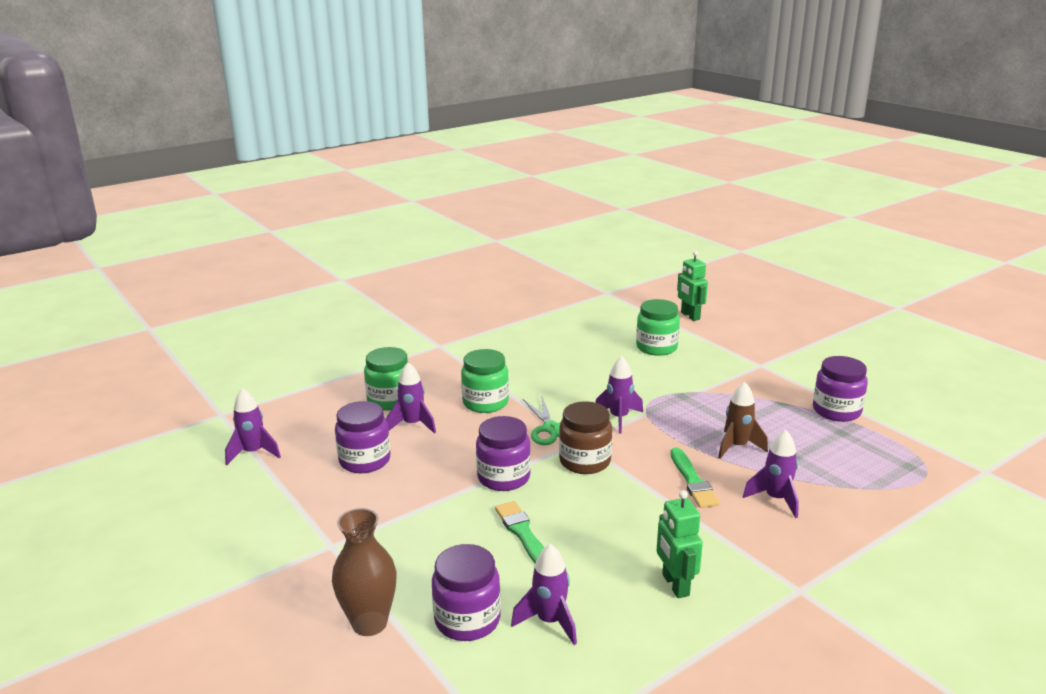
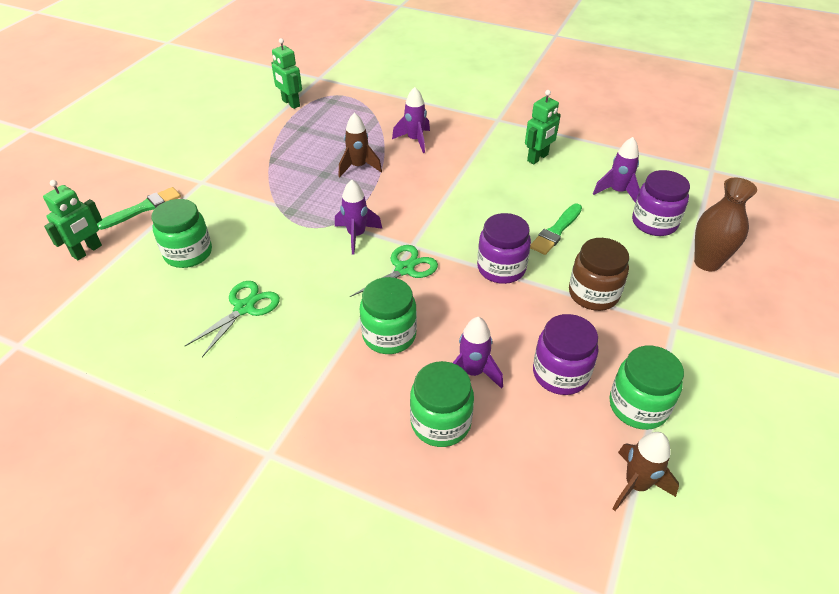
camera: 120 degrees left, 20 degrees up
purple rocket [225,388,281,465] -> brown rocket [612,432,679,511]
brown jar [559,401,612,474] -> brown jar moved to [569,238,629,311]
green brush [670,447,720,508] -> green brush moved to [97,187,181,230]
purple jar [813,356,868,422] -> none
none -> green scissors [185,281,280,357]
none -> green robot [271,38,302,109]
none -> green jar [609,346,684,430]

